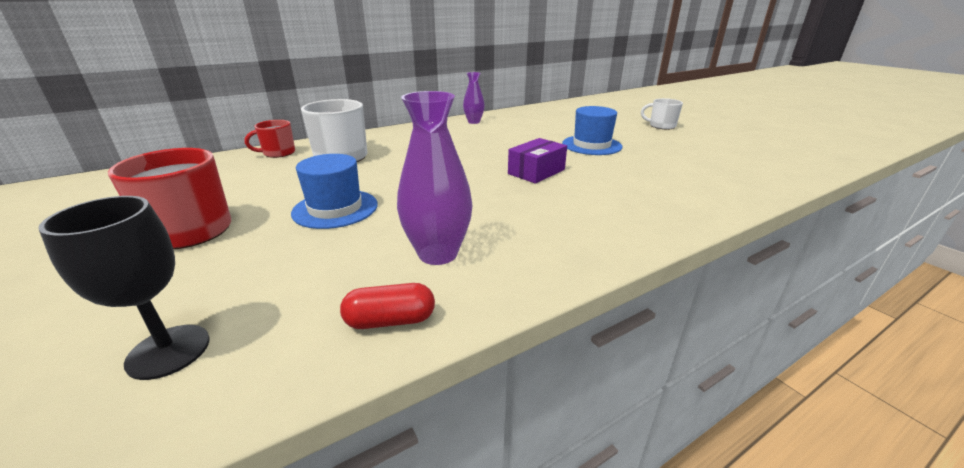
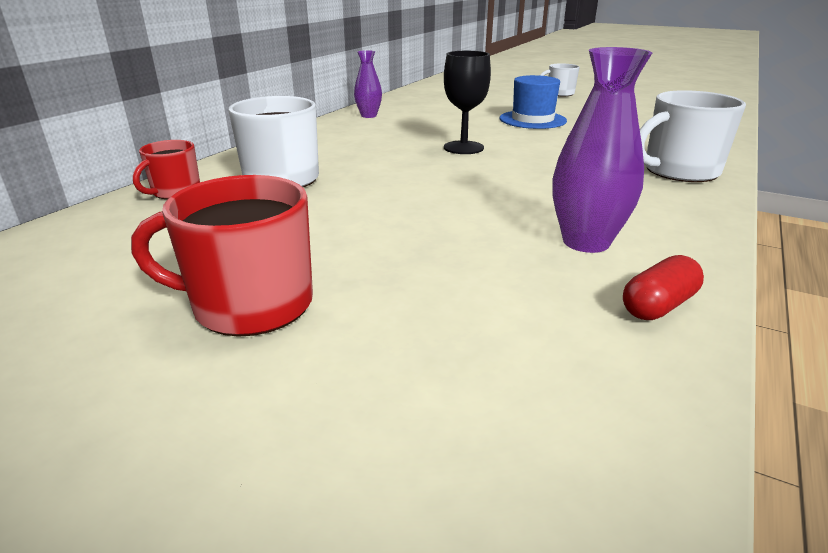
camera: 30 degrees left, 0 degrees up
black goblet [38,196,210,380] -> black goblet moved to [444,51,491,154]
blue hat [291,154,378,229] -> none
purple box [508,138,567,183] -> none
none -> white mug [640,90,746,182]

